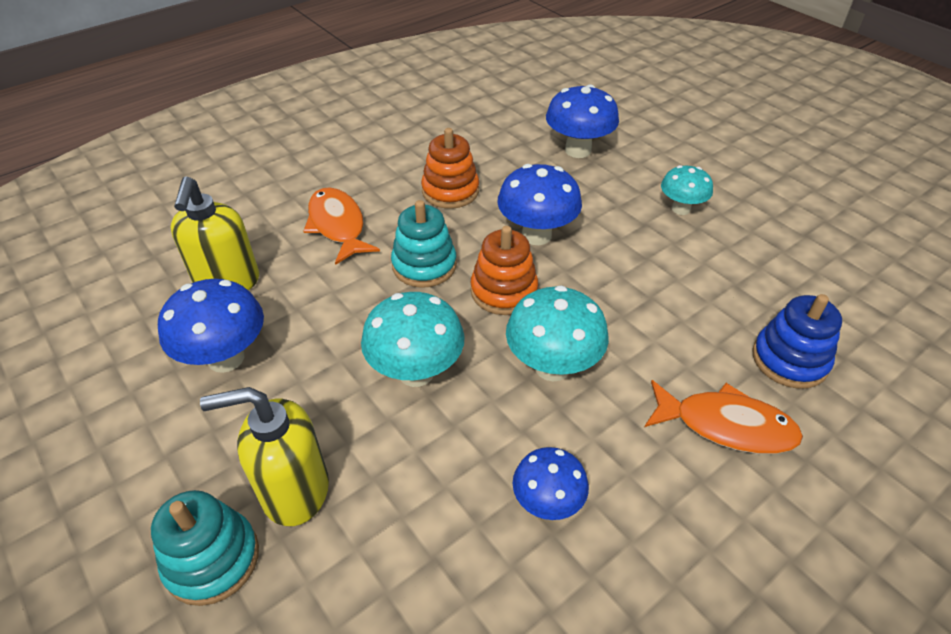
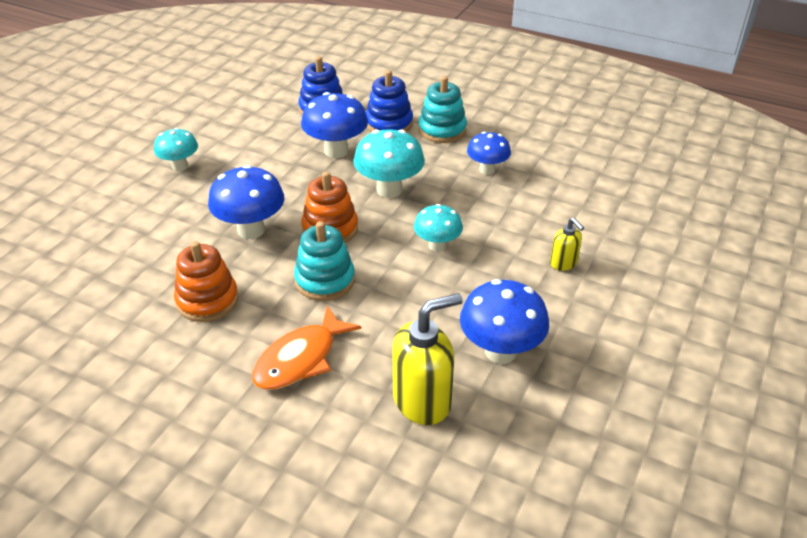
camera: 115 degrees left, 5 degrees down
turquoise stacking toy [151,490,259,606] -> turquoise stacking toy moved to [418,76,467,143]
yellow soap dispenser [200,387,329,526] -> yellow soap dispenser [550,218,584,271], size x0.52
turquoise mushroom [361,292,465,387] -> turquoise mushroom [414,204,463,252], size x0.64
blue mushroom [546,84,619,158] -> blue mushroom moved to [301,92,368,158]
orange fish [645,380,803,454] -> blue stacking toy [366,70,413,132]

